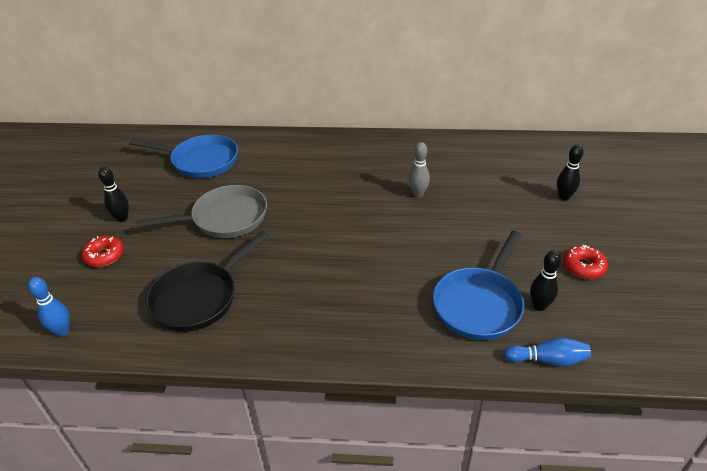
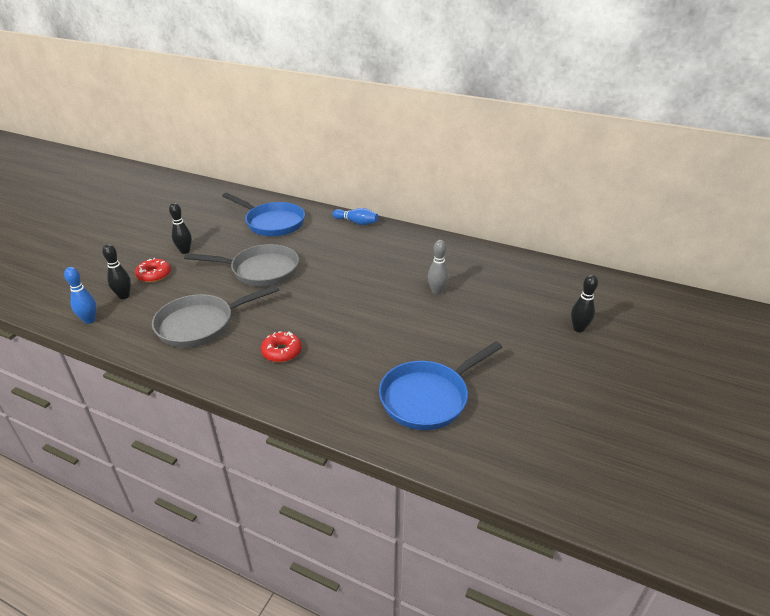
camera: 20 degrees right, 5 degrees down
black pan [146,231,269,332] -> grey pan [152,285,279,348]
blue bowling pin [504,337,591,367] -> blue bowling pin moved to [333,208,379,225]
black bowling pin [530,251,561,311] -> black bowling pin moved to [102,244,131,299]
red donut [563,245,608,279] -> red donut moved to [261,331,302,362]

